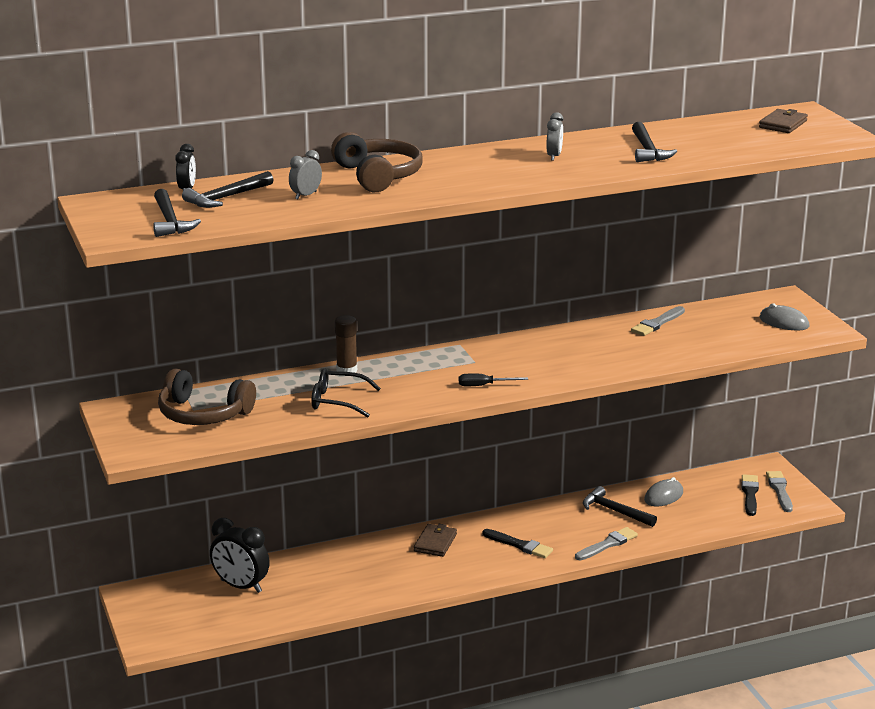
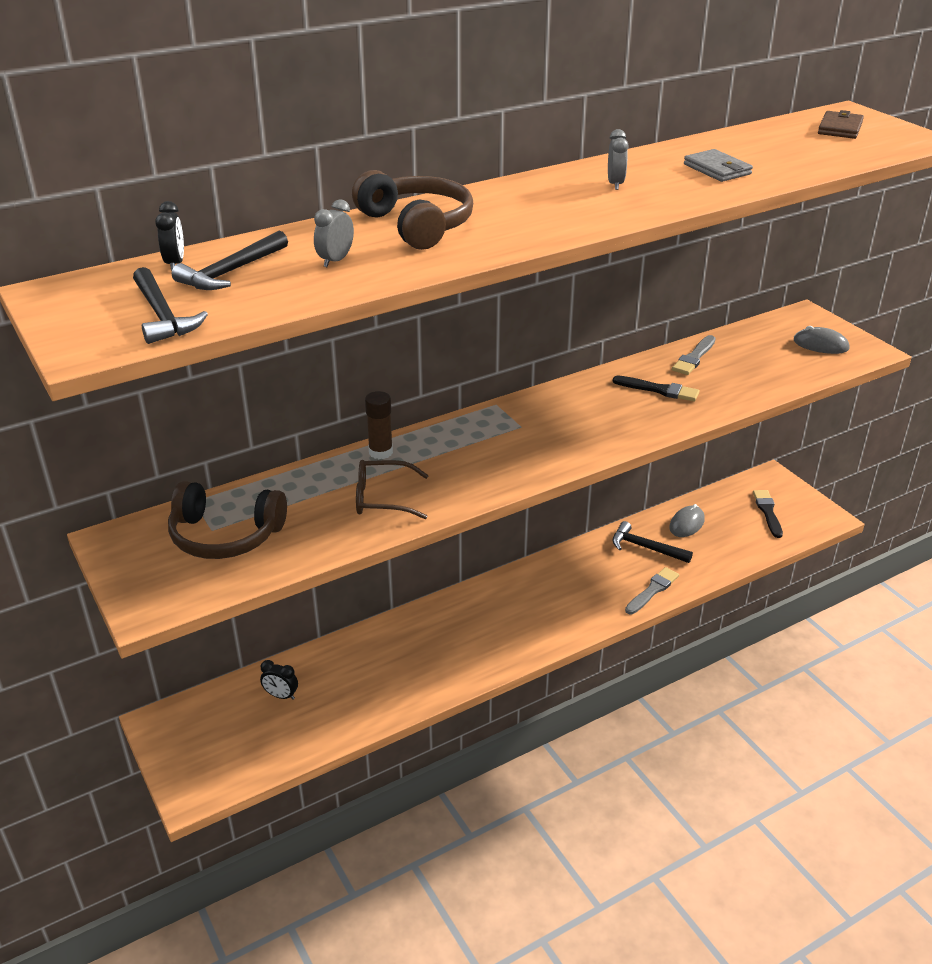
camera: 10 degrees left, 10 degrees up
black clock [210,518,270,593] -> black clock [260,660,298,700], size x0.55
black glasses [311,368,381,417] -> brown glasses [356,460,429,519]
brown wallet [414,524,457,557] -> none
black screwdriver [459,374,528,386] -> none
black brush [482,529,553,558] -> black brush moved to [613,375,699,402]
black hammer [632,122,677,162] -> grey wallet [684,149,753,182]
grey brush [766,471,793,512] -> none

